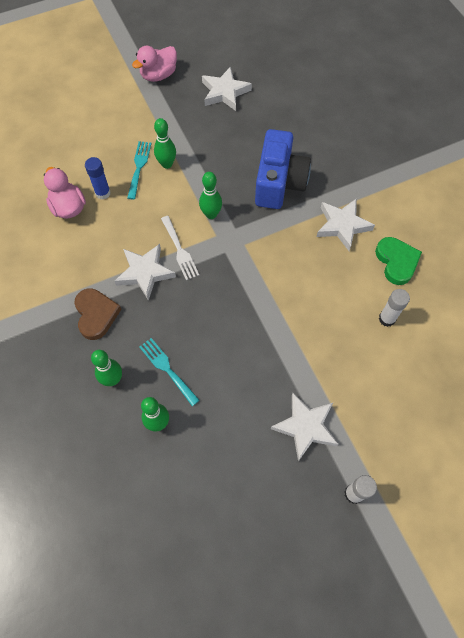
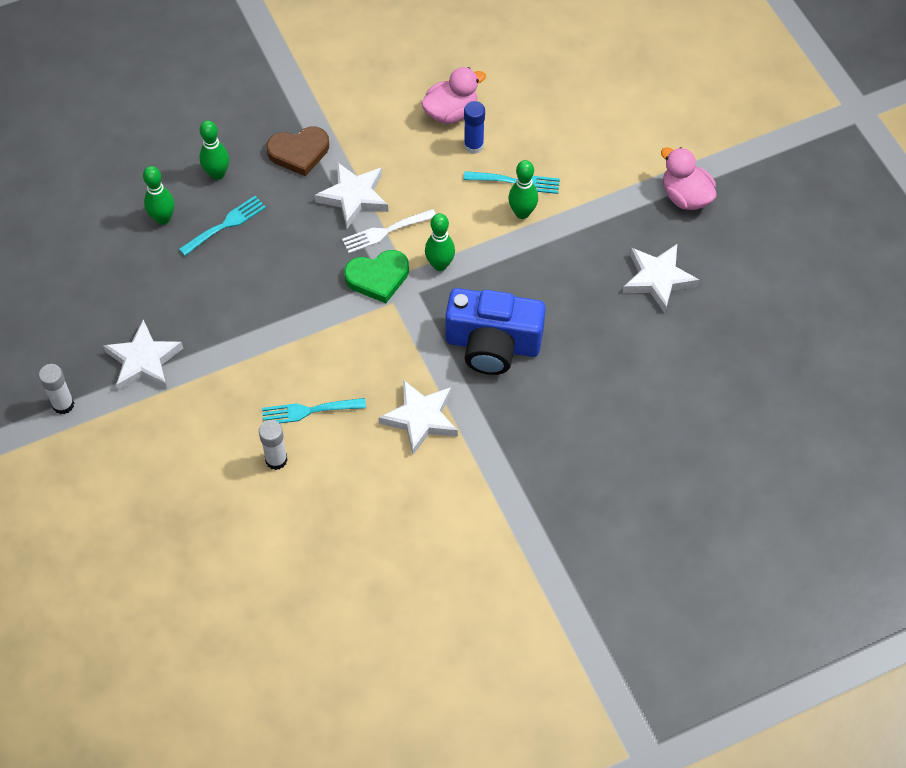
camera: 90 degrees right, 5 degrees down
green heart [375,237,422,285] -> green heart moved to [344,250,409,303]
none -> turquoise fork [262,398,366,423]

